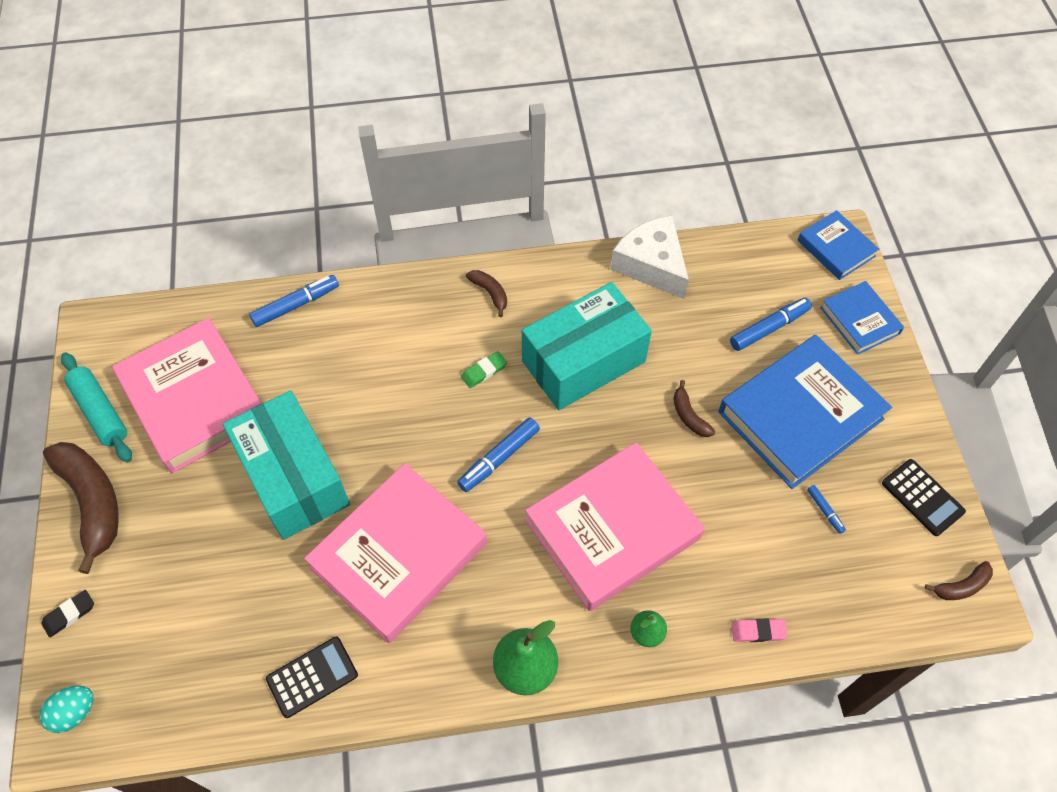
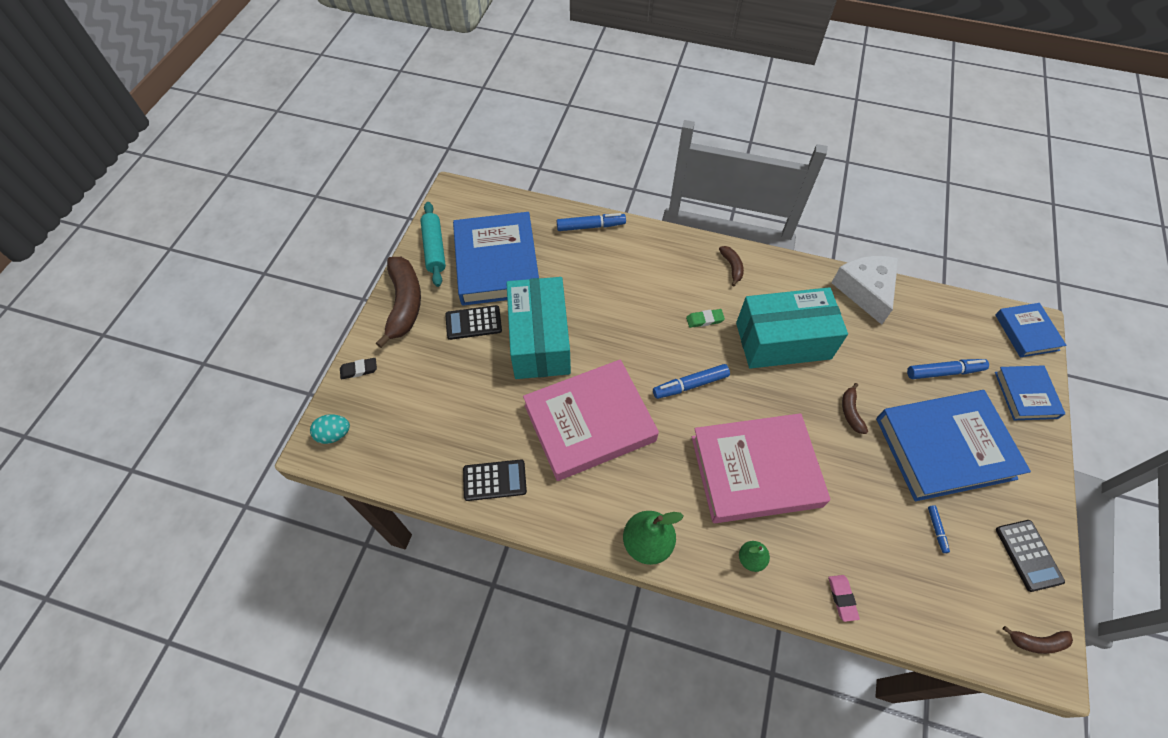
camera: 25 degrees right, 0 degrees up
pink book [112,318,261,473] -> blue book [453,212,539,306]
pink eraser [731,618,788,642] -> pink eraser turned 60 degrees clockwise [828,575,860,622]
none -> black calculator [445,305,502,340]

